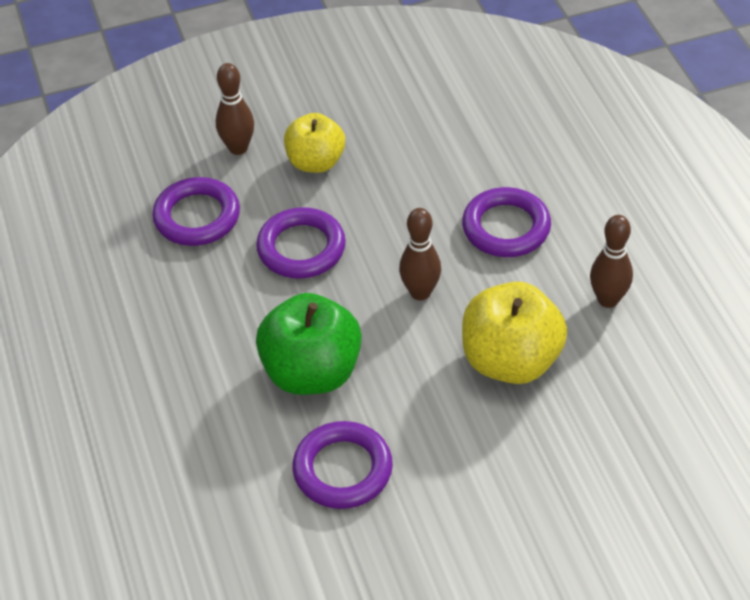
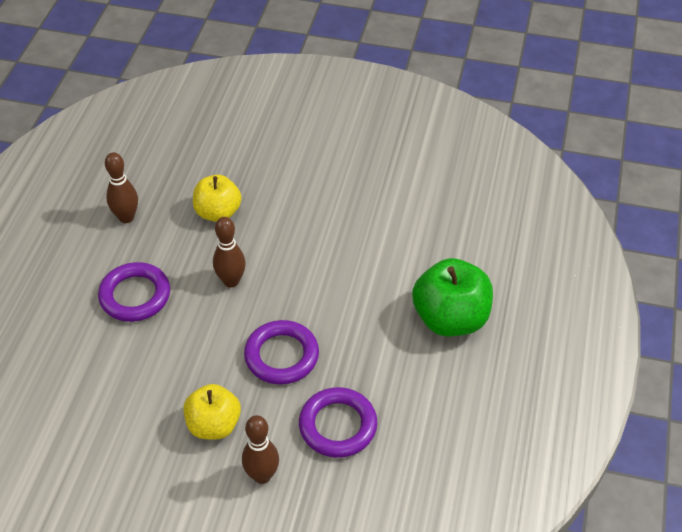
camera: 150 degrees left, 0 degrees up
green apple [256,293,362,395] -> green apple moved to [412,258,493,336]
purple ring [292,421,393,509] -> none
yellow apple [462,281,567,384] -> yellow apple [193,175,242,222], size x0.66

